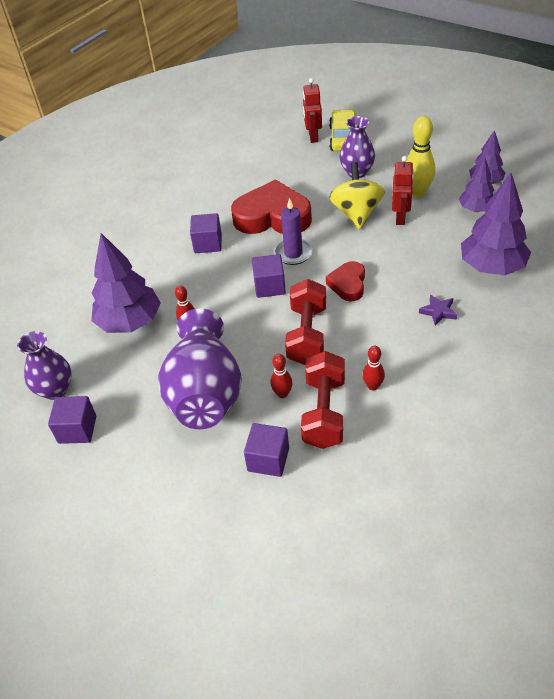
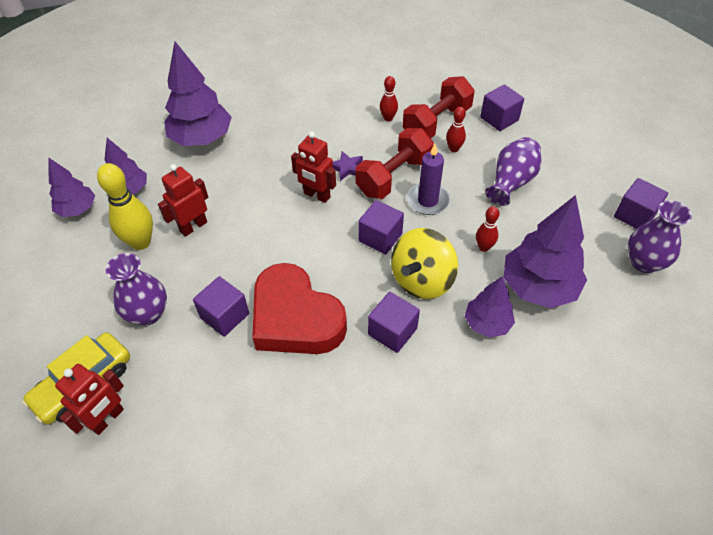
camera: 145 degrees left, 5 degrees up
purple vase [158,308,242,429] -> purple vase [485,137,541,206], size x0.58
purple candle [274,198,313,265] -> purple candle moved to [407,144,450,215]
red heart [326,261,365,302] -> red robot [291,132,336,203]
yellow spinning top [329,162,385,229] -> yellow spinning top moved to [391,228,458,299]
purple star [419,295,457,326] -> purple star moved to [333,151,363,181]
none -> purple cube [193,276,249,337]
none -> purple tree [465,276,515,337]

